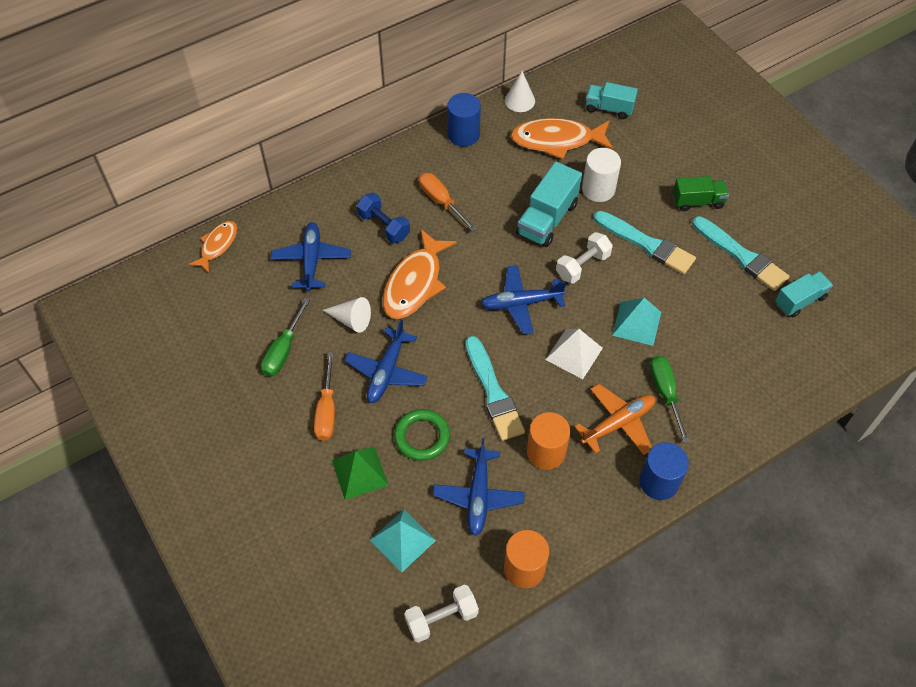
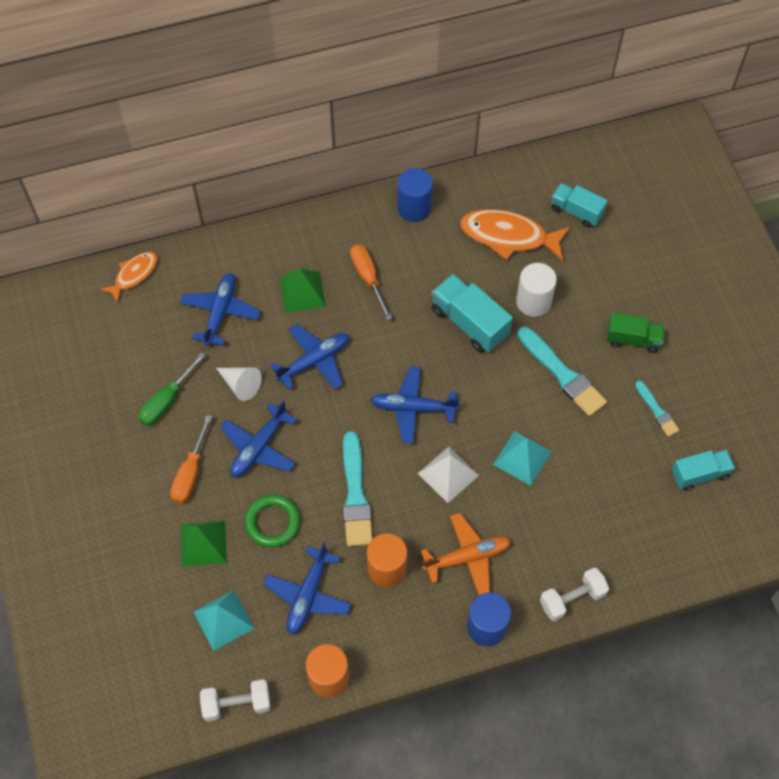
camera: 15 degrees right, 5 degrees up
blue dumbbell [357,193,410,243] -> green pyramid [280,268,326,313]
orange fish [383,229,457,319] -> blue plane [270,324,349,390]
white cone [505,71,535,112] -> none
turquoise truck [516,161,582,247] -> turquoise truck turned 90 degrees clockwise [431,274,513,352]
white dumbbell [556,232,613,284] -> white dumbbell moved to [540,568,609,621]
green screwdriver [650,356,690,443] -> none
turquoise brush [692,216,789,291] -> turquoise brush [635,381,679,437], size x0.56

